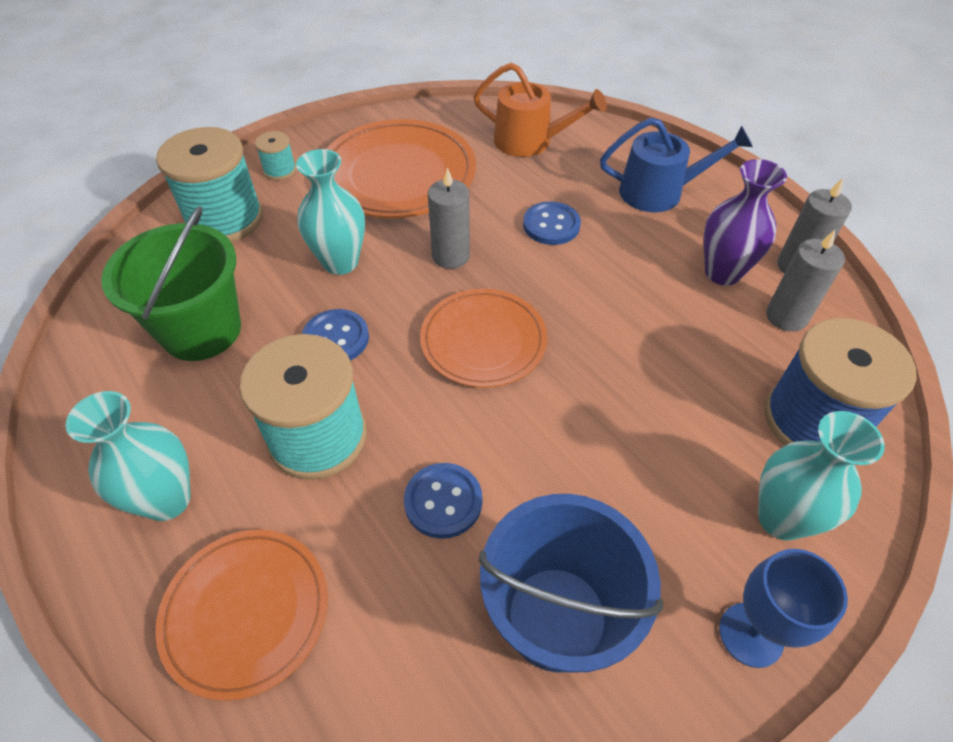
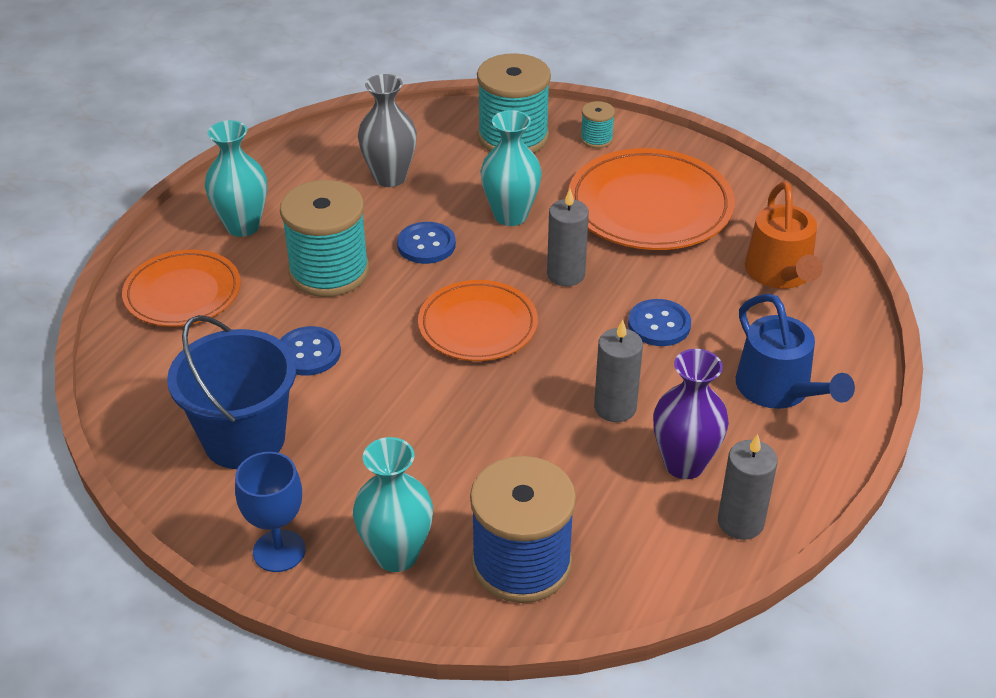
camera: 65 degrees right, 10 degrees down
green bucket [101,206,241,361] -> grey vase [358,74,417,187]
grey candle [766,230,845,332] -> grey candle moved to [594,320,643,422]

